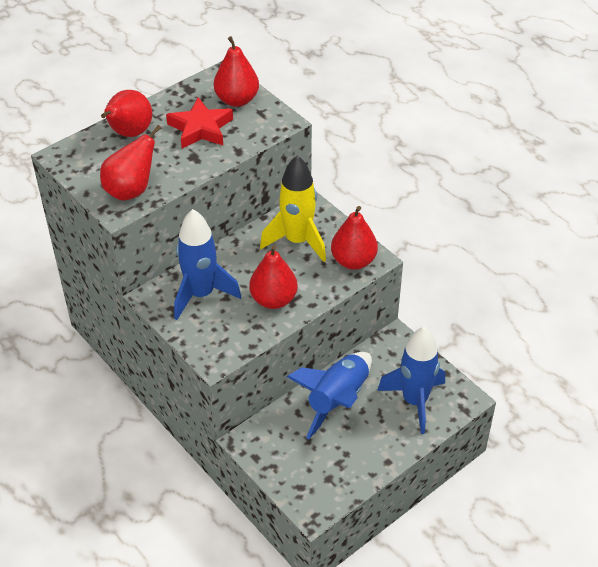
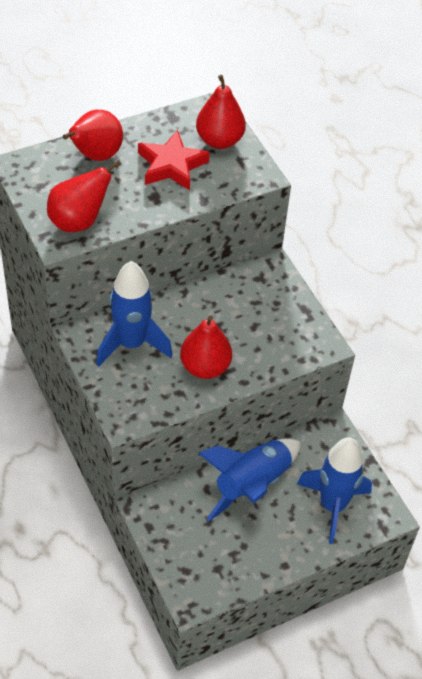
camera: 10 degrees right, 5 degrees up
yellow rocket [260,155,326,262] -> none
red pear [331,206,378,270] -> none

